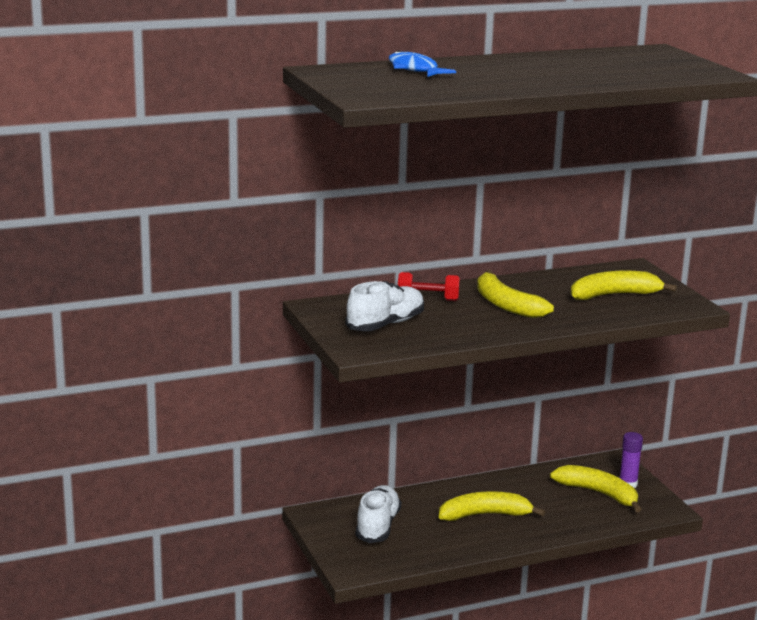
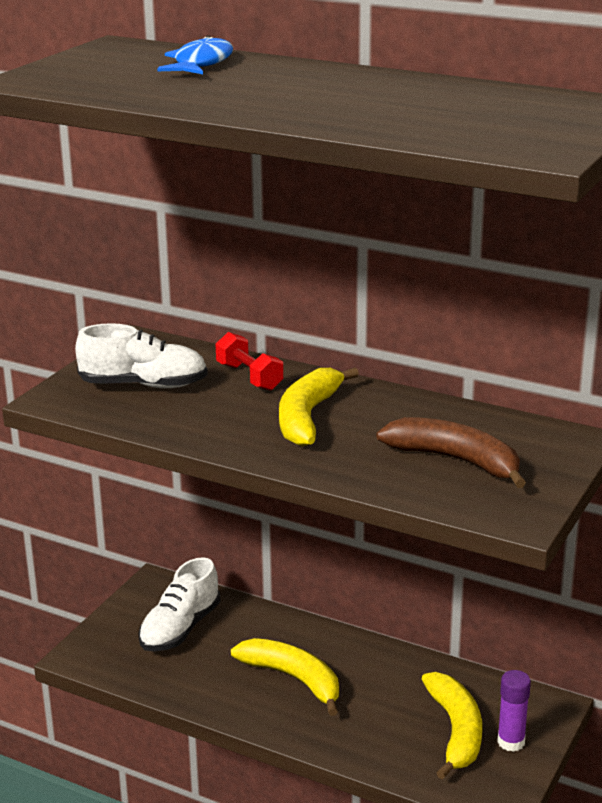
camera: 50 degrees right, 5 degrees up
white shoe [356,485,401,543] -> white shoe turned 150 degrees clockwise [138,557,220,651]
yellow banana [570,271,677,300] -> brown banana [376,417,526,488]

